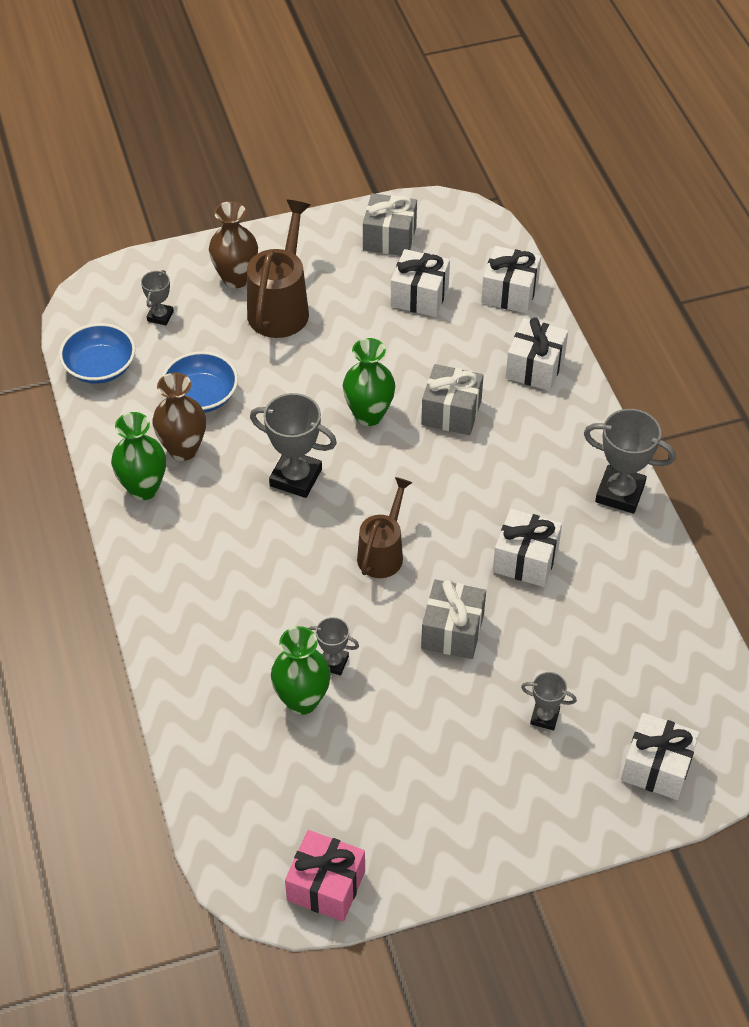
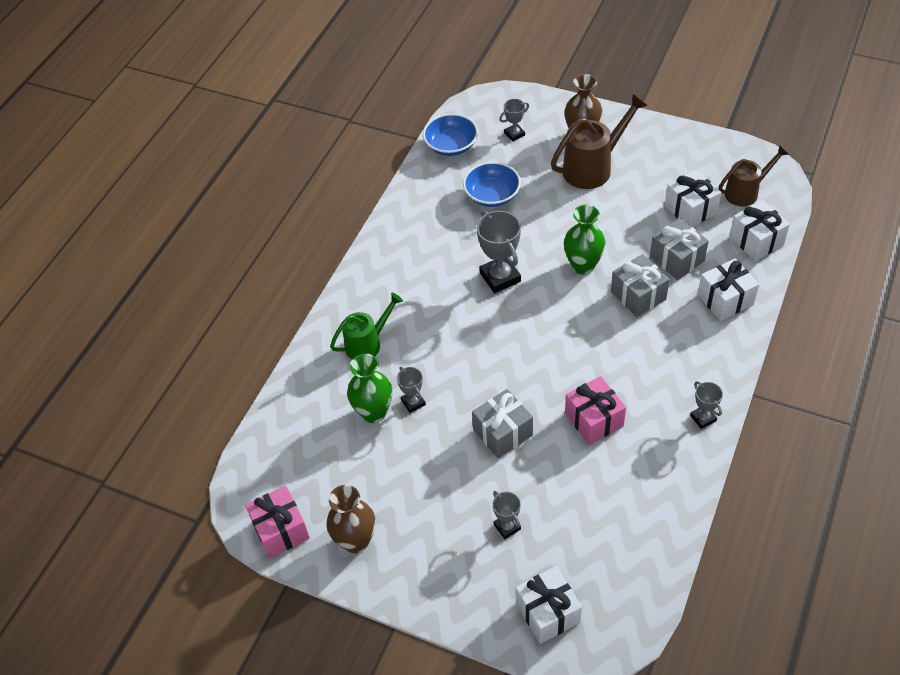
camera: 45 degrees right, 0 degrees up
green vase [111,412,166,500] -> none
brown vase [152,373,206,461] -> brown vase moved to [326,485,376,553]
brown watering can [357,477,412,578] -> brown watering can moved to [719,145,788,206]
grey gift [363,193,417,256] -> grey gift moved to [650,218,709,280]
white gift [493,509,562,587] -> pink gift [565,376,626,445]
grey trophy [584,409,676,514] -> grey trophy [690,381,723,429], size x0.55
none -> green watering can [330,293,403,360]

